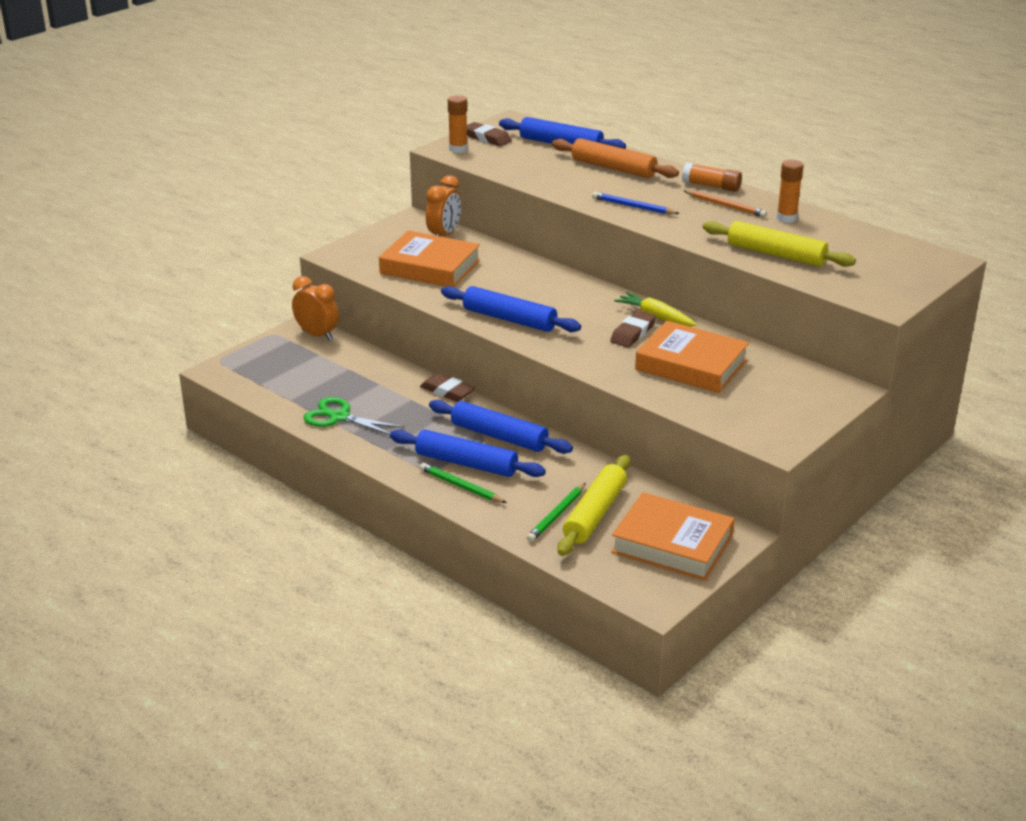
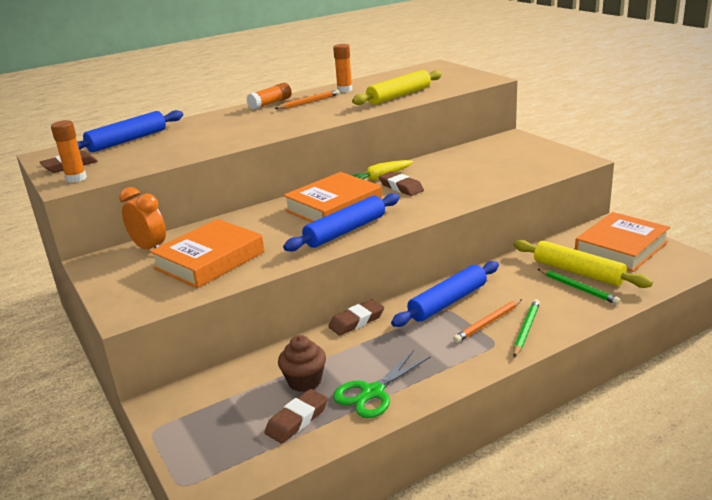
camera: 70 degrees left, 5 degrees down
orange clock [292,276,339,341] -> none
blue rolling pin [390,429,546,477] -> orange pencil [453,299,522,343]
green pencil [419,463,507,503] -> green pencil turned 150 degrees clockwise [513,299,540,357]
orange rolling pin [552,138,679,178] -> none
blue pencil [592,192,680,214] -> none
orange book [635,321,749,393] -> orange book moved to [283,172,382,222]
none -> brown eraser [265,389,328,443]
none -> brown cupcake [278,335,326,392]

